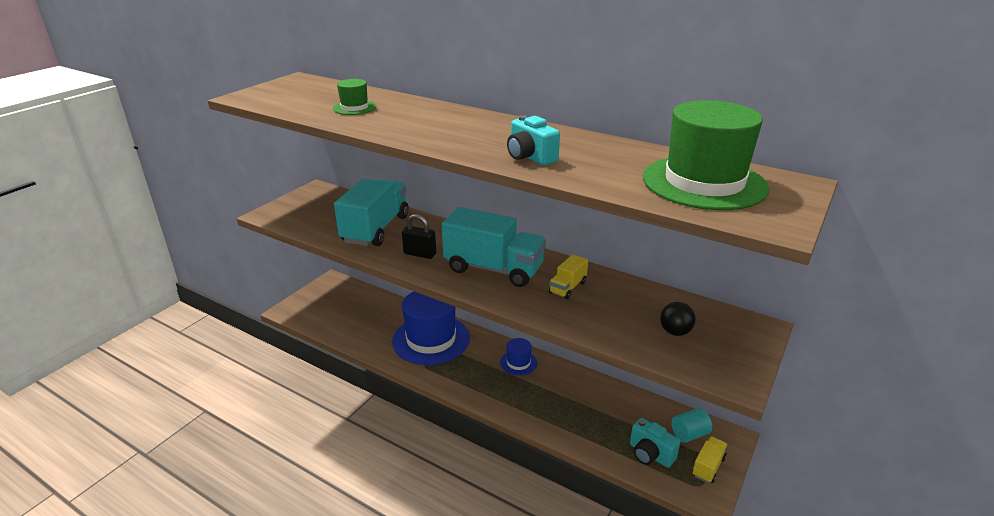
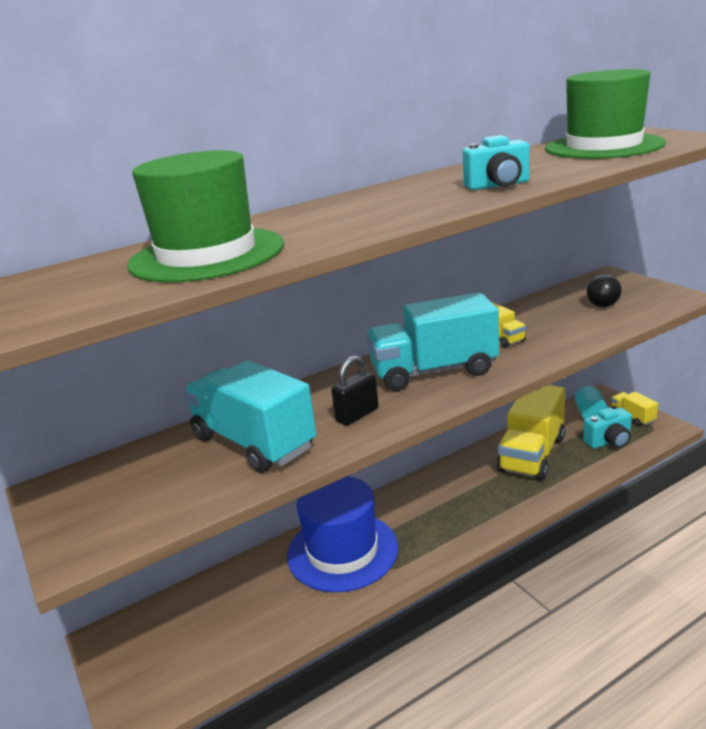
camera: 60 degrees left, 5 degrees down
green hat [333,79,376,115] -> green hat [127,150,284,282], size x2.17
turquoise truck [442,207,546,287] -> turquoise truck turned 150 degrees counterclockwise [366,292,499,391]
blue hat [500,338,537,376] -> none
none -> yellow truck [496,385,565,481]

